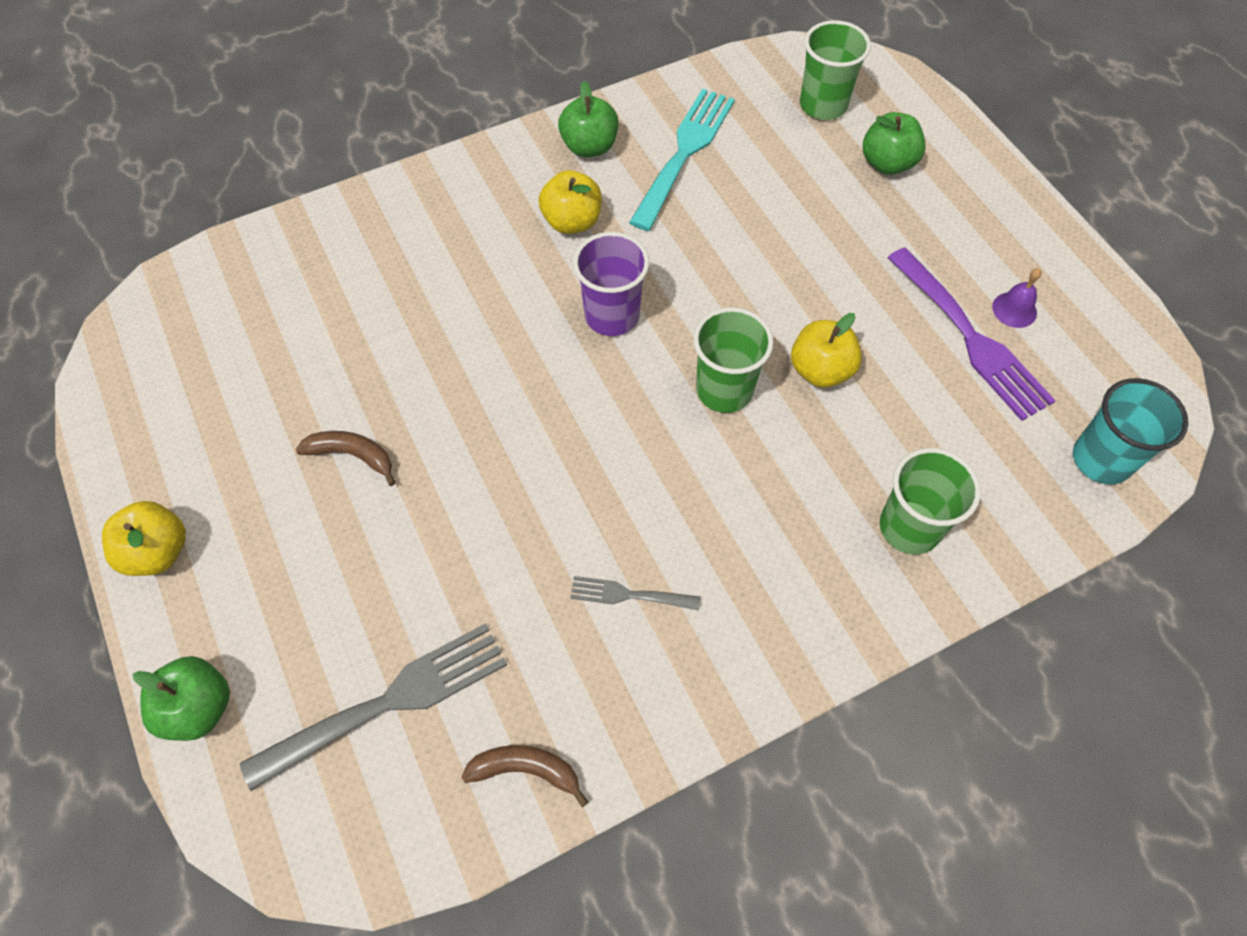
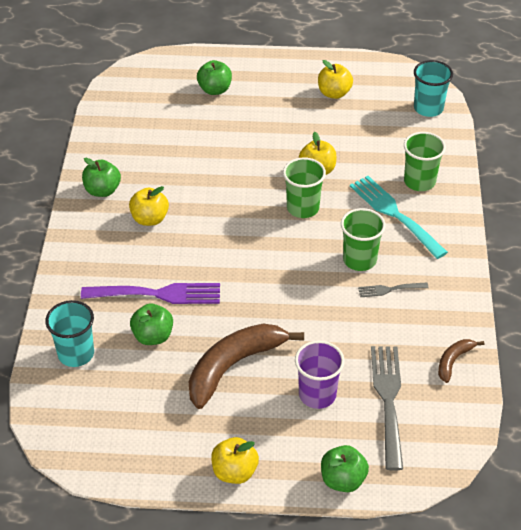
camera: 60 degrees left, 15 degrees down
brown banana [296,431,396,486] -> brown banana [189,324,304,409], size x2.08
grey fork [570,576,700,610] -> grey fork turned 45 degrees clockwise [358,282,429,297]
purple cup [573,232,649,336] -> purple cup moved to [295,340,345,409]
turquoise fork [629,89,735,231] -> turquoise fork moved to [350,176,448,259]
green cup [800,20,871,120] -> green cup moved to [341,208,386,271]
purple fork [887,248,1056,421] -> purple fork moved to [81,283,220,304]
purple bell [992,268,1042,328] -> yellow apple [318,60,353,99]
none -> turquoise cup [45,300,94,367]
none -> green apple [130,303,173,345]

